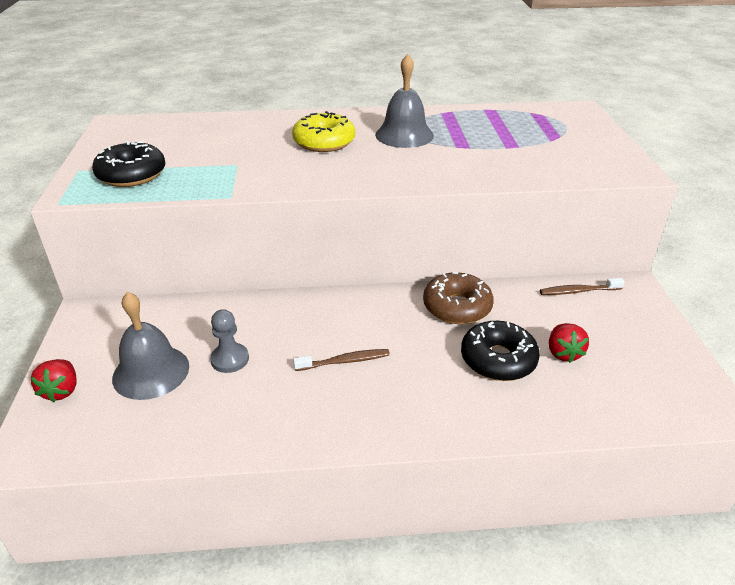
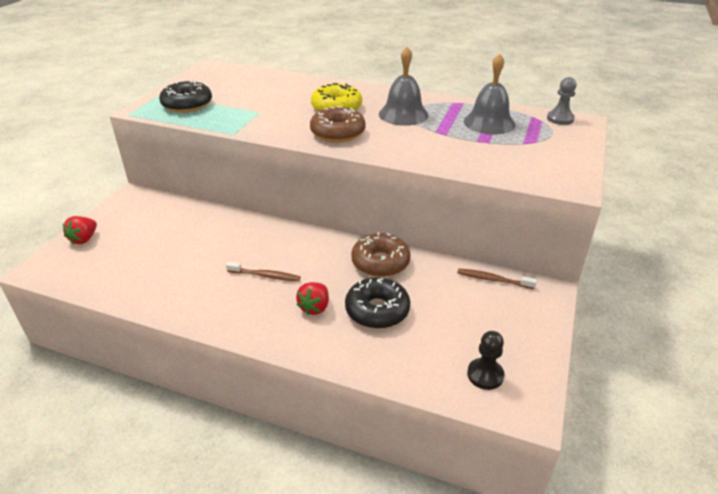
camera: 25 degrees right, 0 degrees up
grey bell [112,292,189,400] -> grey bell moved to [464,54,515,135]
grey pawn [210,309,249,373] -> grey pawn moved to [547,77,577,125]
red strawberry [549,323,589,363] -> red strawberry moved to [296,282,329,315]
none -> brown donut [310,106,366,142]
none -> black pawn [467,331,504,390]

